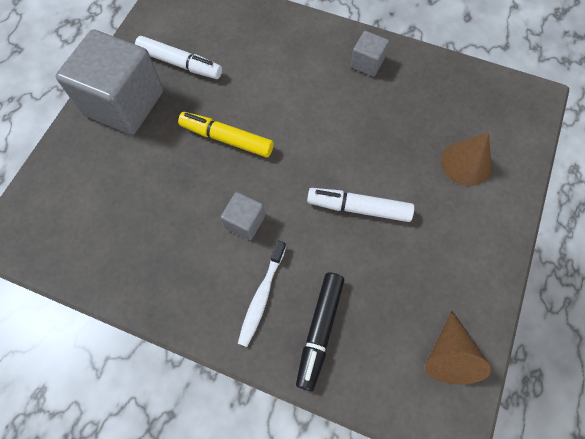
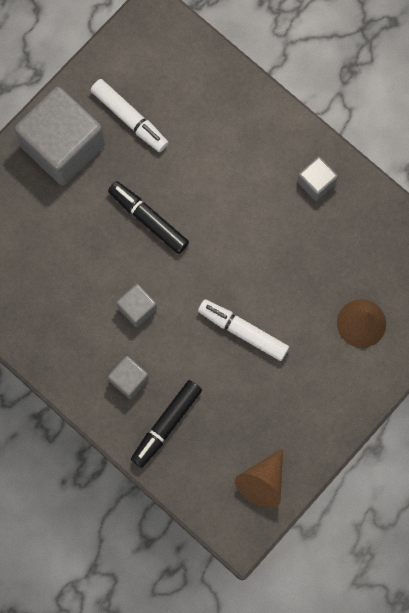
camera: 20 degrees right, 10 degrees up
yellow marker [178,112,274,157] -> black marker [108,181,189,254]
white toothbrush [238,240,286,347] -> grey cube [108,356,149,399]

